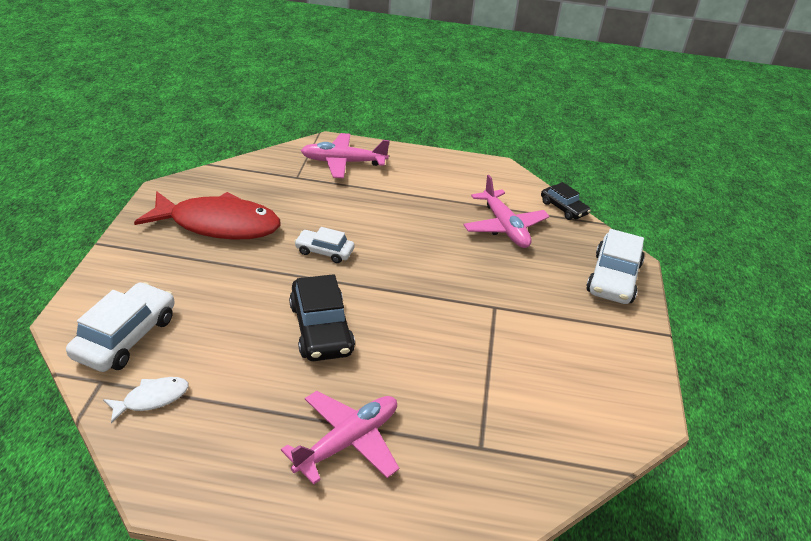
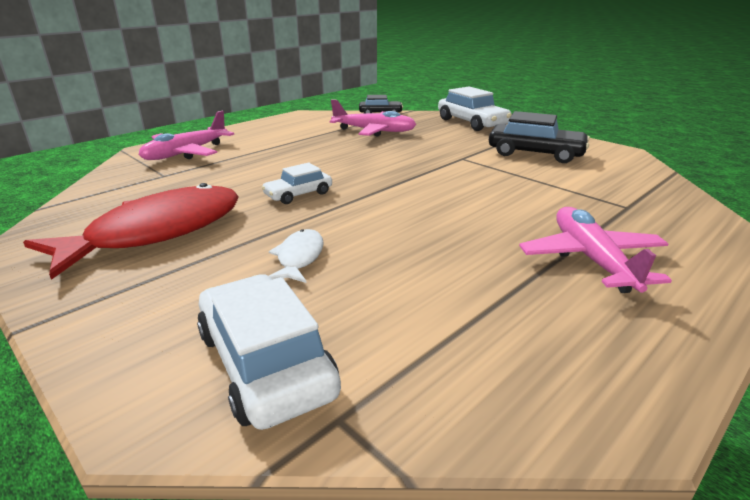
camera: 50 degrees left, 10 degrees down
white fish [103,377,189,424] -> white fish moved to [269,229,324,283]
black car [289,274,355,361] -> black car moved to [489,111,590,163]

